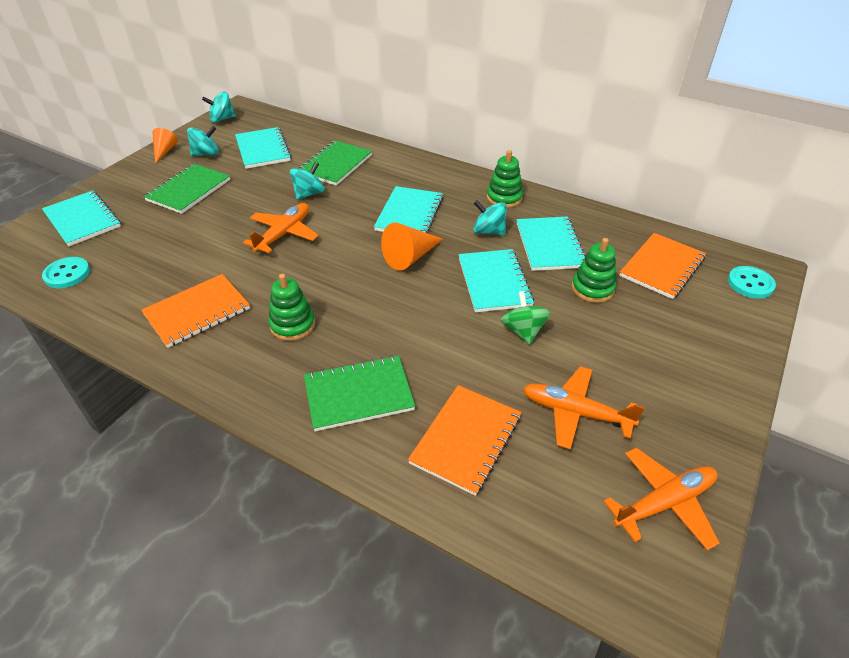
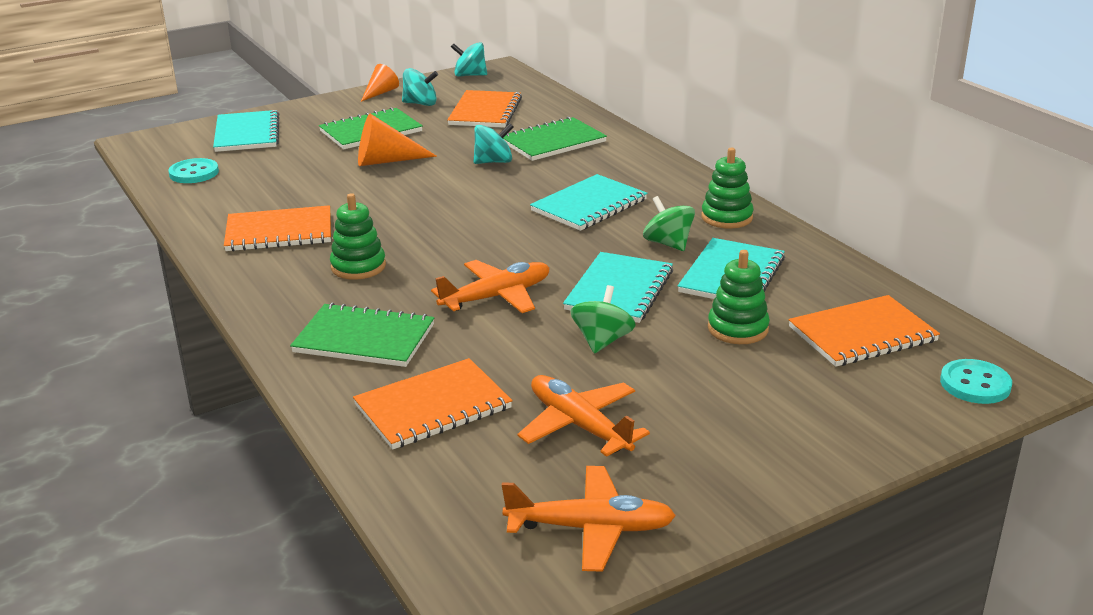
camera: 30 degrees right, 15 degrees down
turquoise notebook [235,127,291,169] -> orange notebook [447,90,522,128]
orange plane [243,203,319,253] -> orange plane moved to [431,260,550,313]
orange cone [381,223,443,271] -> orange cone moved to [358,114,437,166]
turquoise spinning top [474,200,507,235] -> green spinning top [643,196,695,251]

